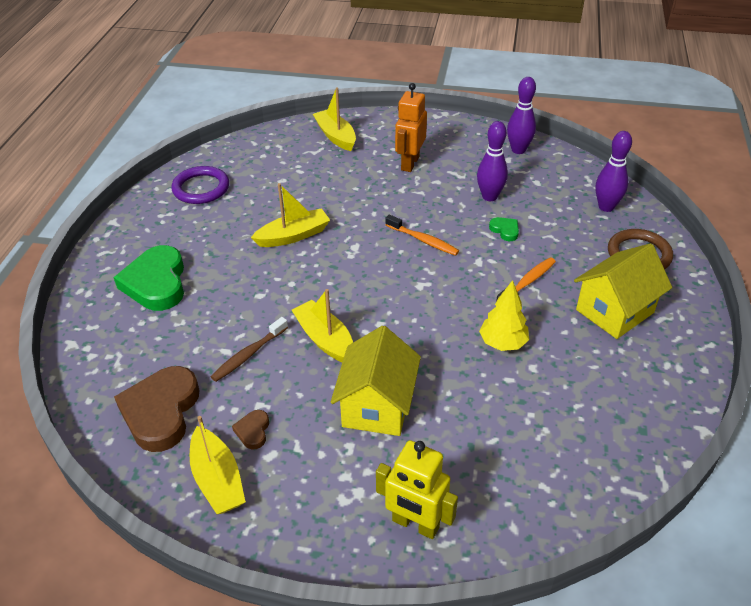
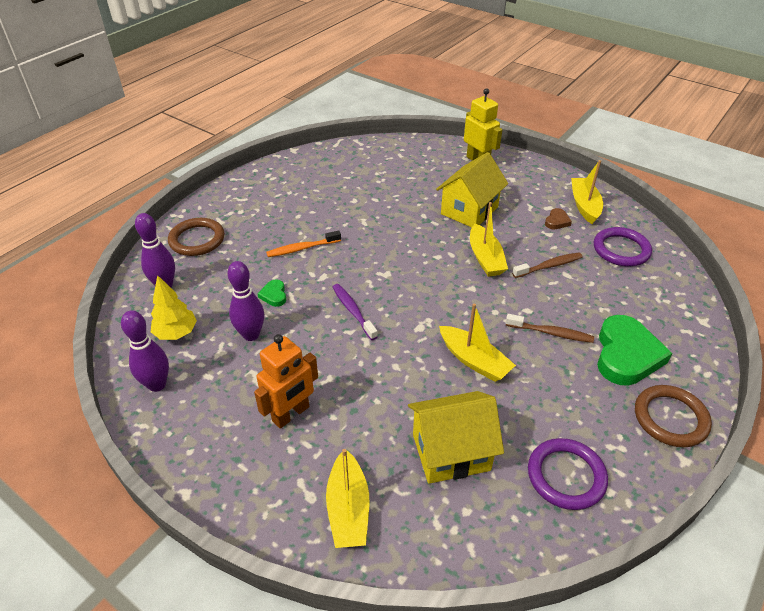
camera: 155 degrees left, 0 degrees up
brown heart [114,366,200,452] -> purple ring [594,227,652,267]
yellow boat [251,183,330,247] -> yellow boat turned 135 degrees counterclockwise [439,303,516,382]
orange toothbrush [386,215,459,256] -> purple toothbrush [333,284,378,340]
yellow tree [479,280,529,351] -> yellow tree moved to [151,275,197,340]
yellow house [574,243,672,339] -> yellow house moved to [408,391,504,484]
none -> brown toothbrush [506,314,594,343]
none -> brown ring [635,385,712,447]

